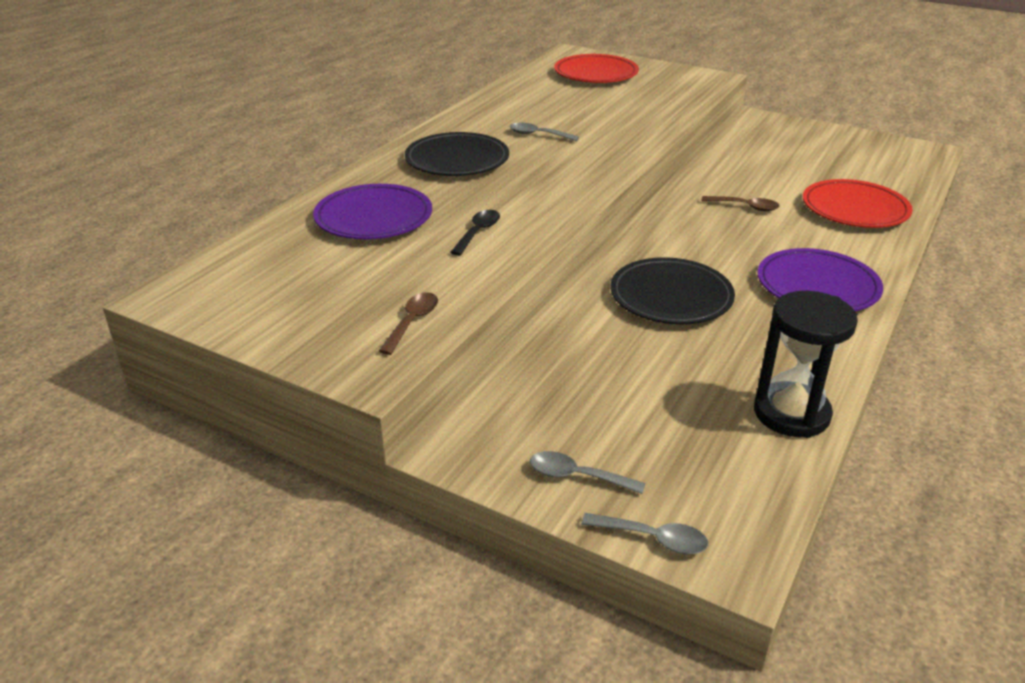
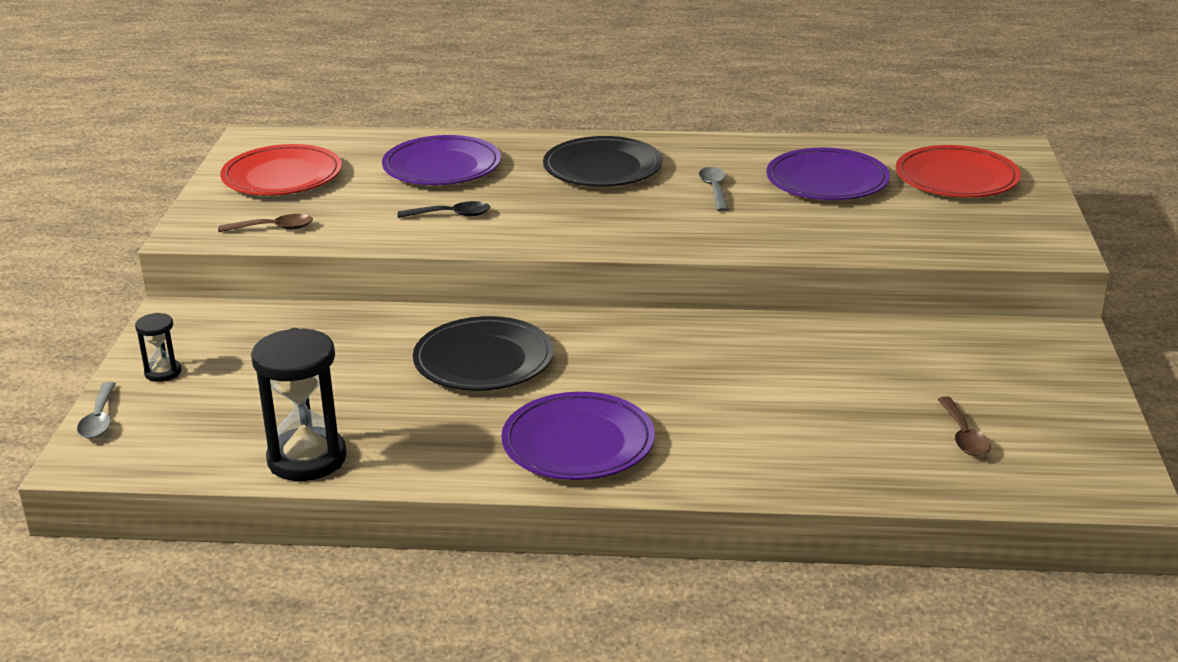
camera: 65 degrees right, 5 degrees down
grey spoon [530,451,645,494] -> black hourglass [135,313,181,382]
brown spoon [701,196,779,211] -> brown spoon moved to [937,397,991,456]
red plate [803,179,913,228] -> red plate moved to [220,144,342,195]
none -> purple plate [766,148,890,200]

